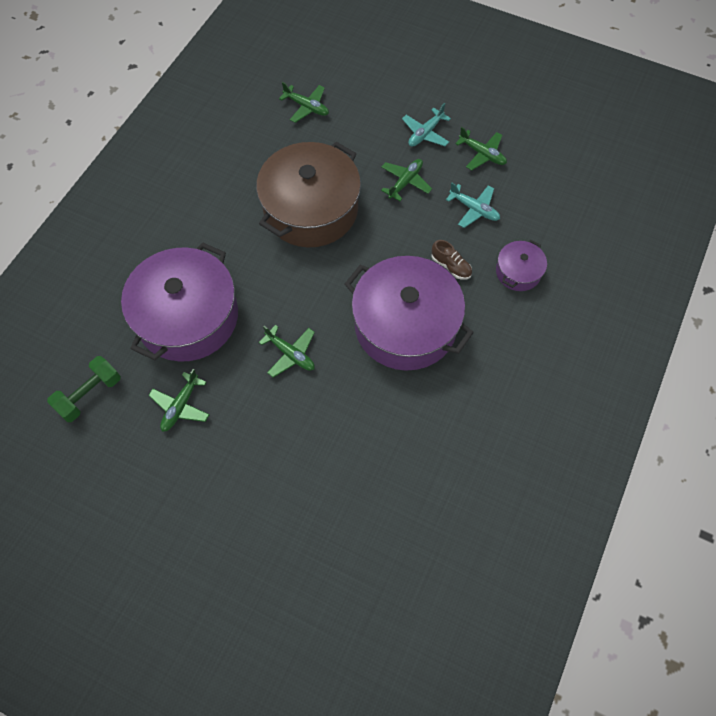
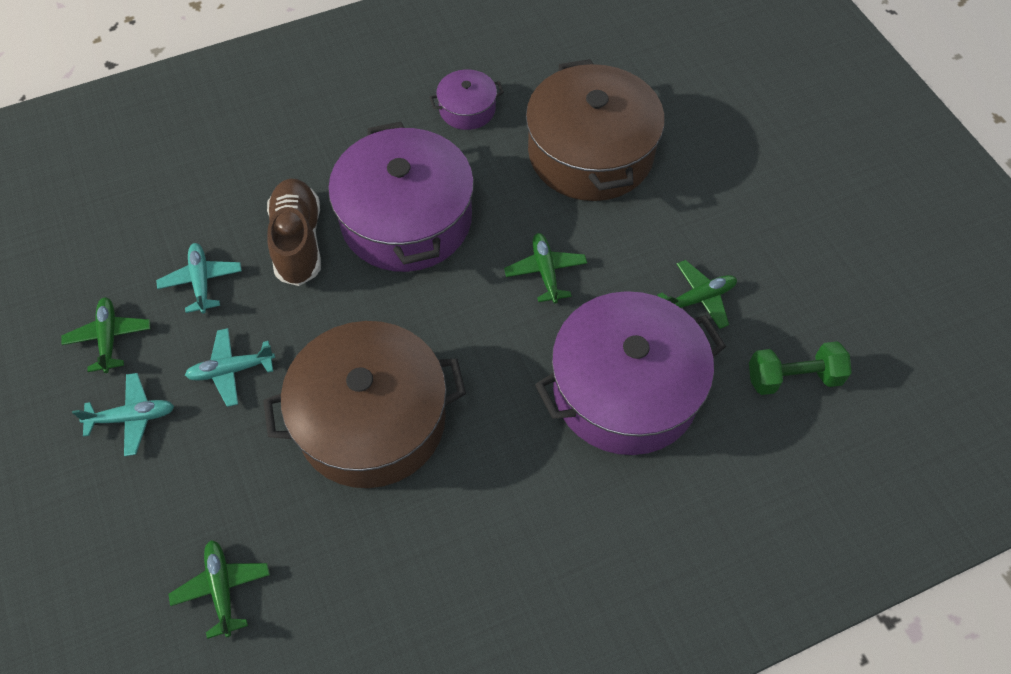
camera: 140 degrees left, 5 degrees down
green plane [381,159,432,201] -> turquoise plane [185,328,275,407]
brown shoe [431,240,472,280] -> brown shoe [267,178,321,286], size x1.90
purple pot [496,240,547,291] -> purple pot moved to [429,70,504,130]
none -> brown pot [526,59,665,201]

